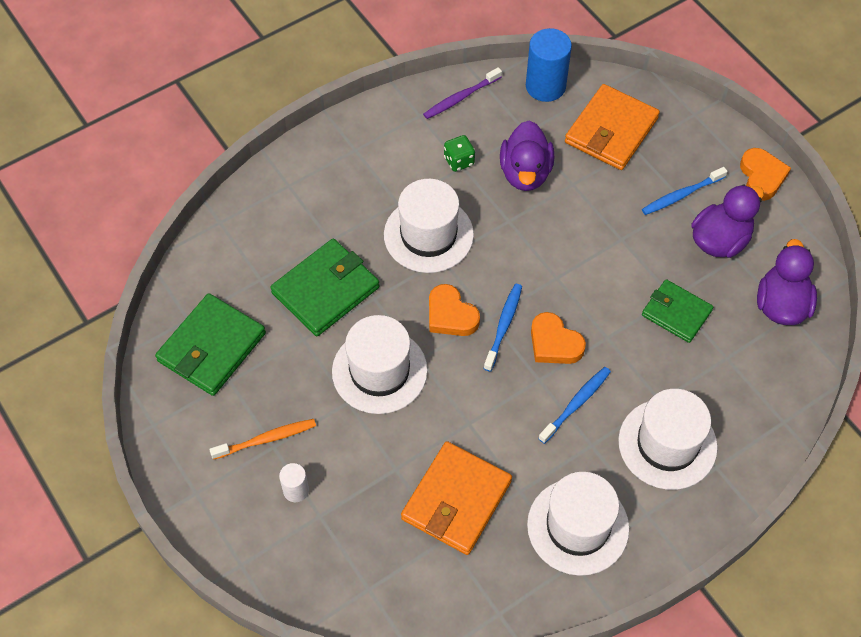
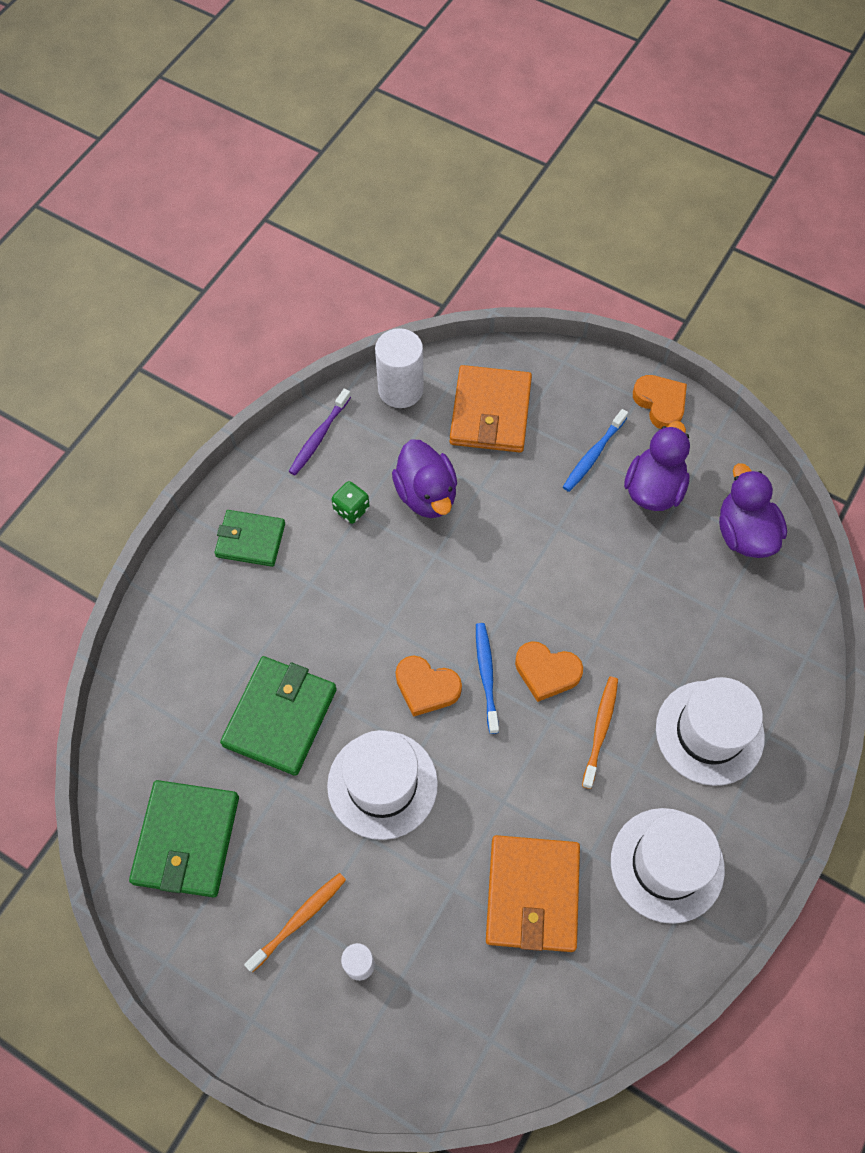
camera: 25 degrees left, 5 degrees up
white hat [384,179,474,273] -> none
blue cylinder [526,28,572,102] -> white cylinder [375,328,424,408]
blue toothbrush [538,367,611,444] -> orange toothbrush [582,677,618,789]
green wallet [642,279,713,343] -> green wallet moved to [214,510,285,567]

